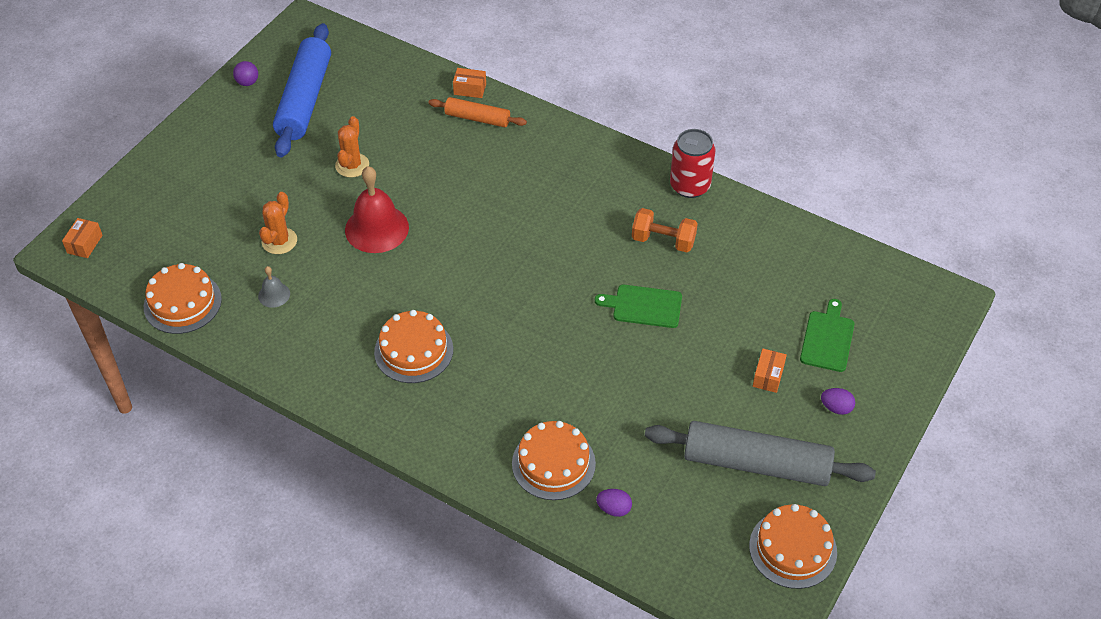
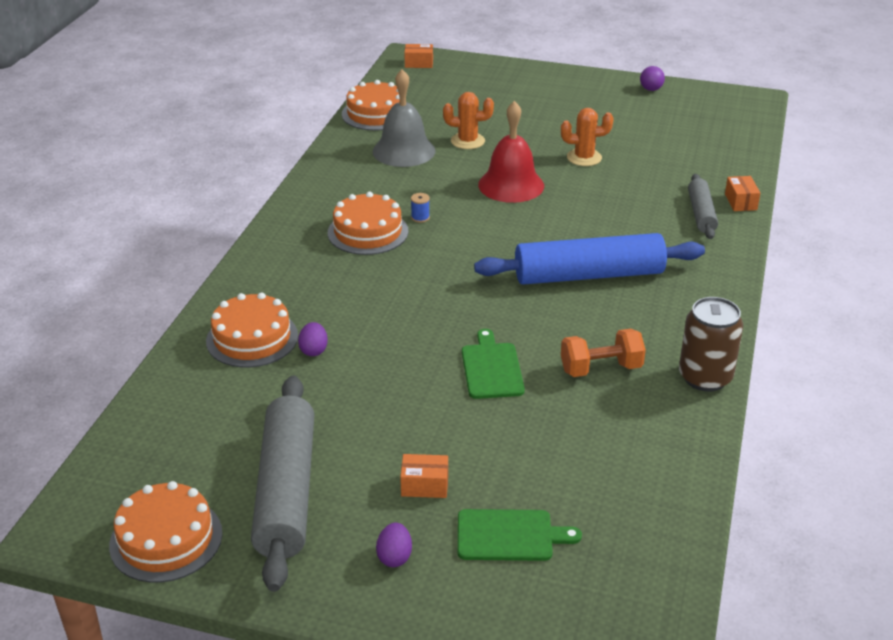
camera: 75 degrees right, 15 degrees down
grey bell [258,266,290,308] -> grey bell [373,69,436,167], size x2.08
blue rolling pin [273,23,331,158] -> blue rolling pin moved to [474,233,705,285]
orange rolling pin [428,97,527,127] -> grey rolling pin [688,174,718,239]
purple egg [596,489,632,517] -> purple egg moved to [298,322,328,356]
orange dumbbell [632,208,698,252] -> orange dumbbell turned 75 degrees clockwise [561,329,646,377]
red can [670,129,716,198] -> brown can [679,297,743,392]
none -> blue spool [411,193,430,223]

